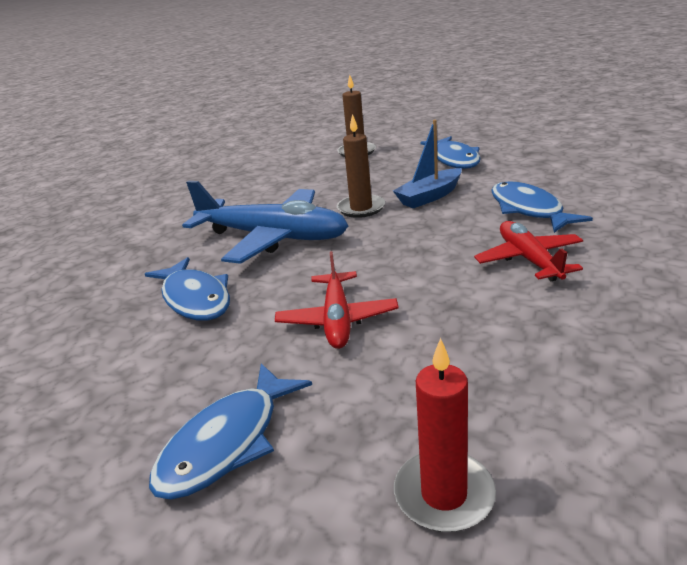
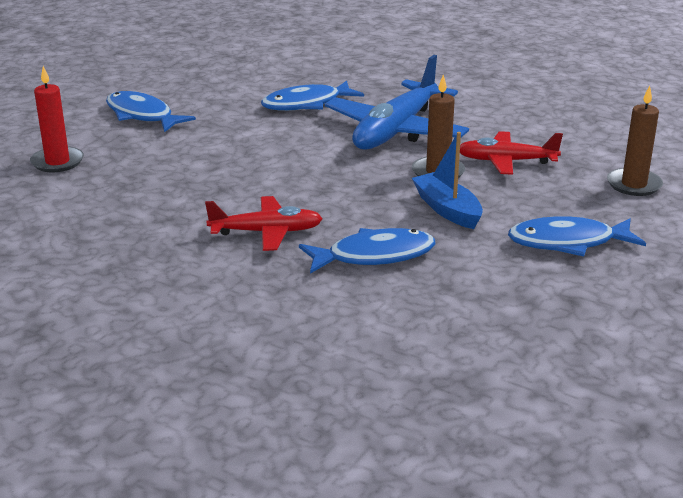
camera: 95 degrees right, 0 degrees up
red plane [275,251,399,349] -> red plane moved to [460,131,563,175]

